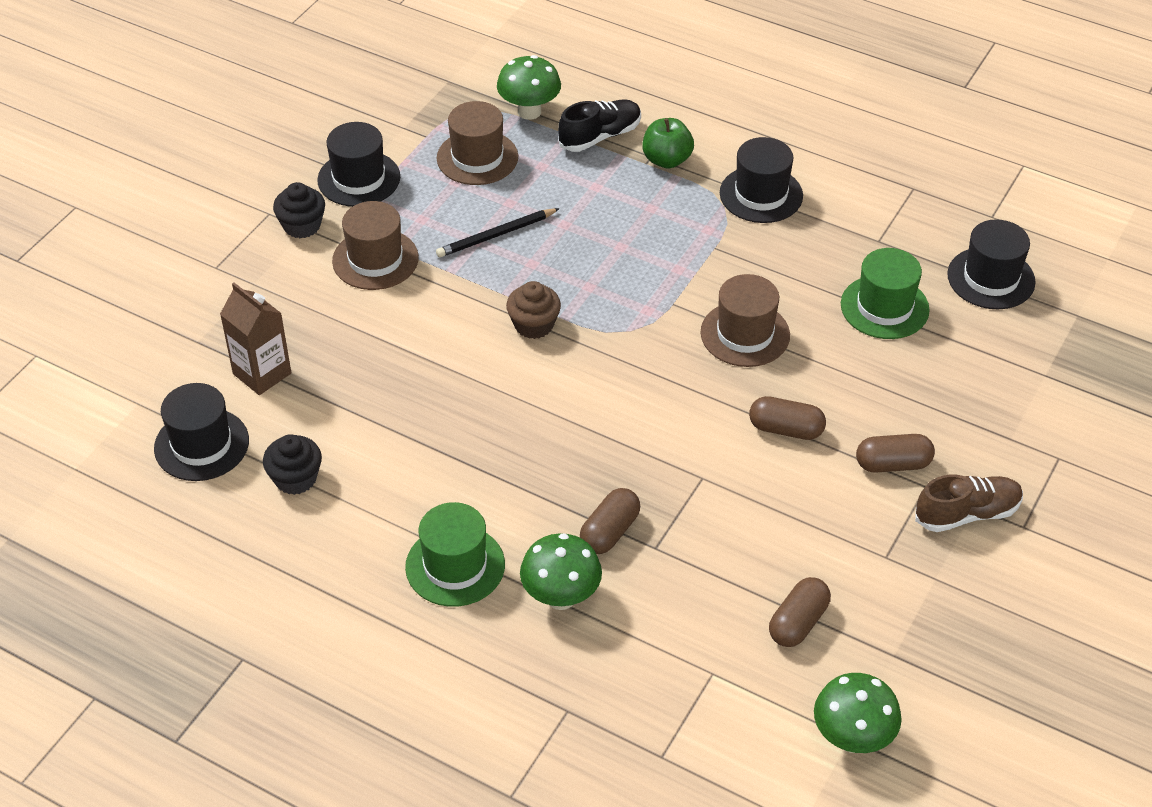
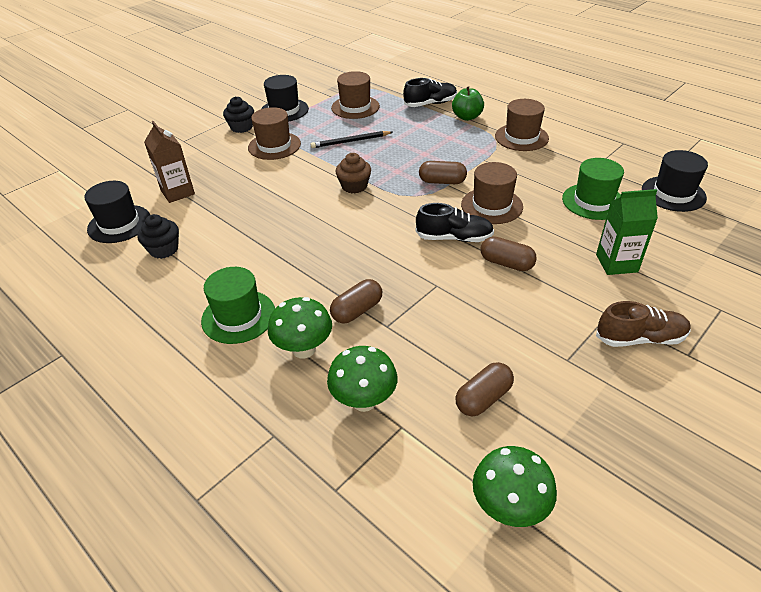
camera: 15 degrees right, 5 degrees down
green mushroom [497,55,561,120] -> green mushroom moved to [327,346,397,412]
black hat [720,137,803,223] -> brown hat [495,99,549,151]
brown capsule [856,434,935,473] -> brown capsule moved to [419,161,467,184]
none -> black shoe [416,203,494,242]
none -> green carton [596,189,658,275]

